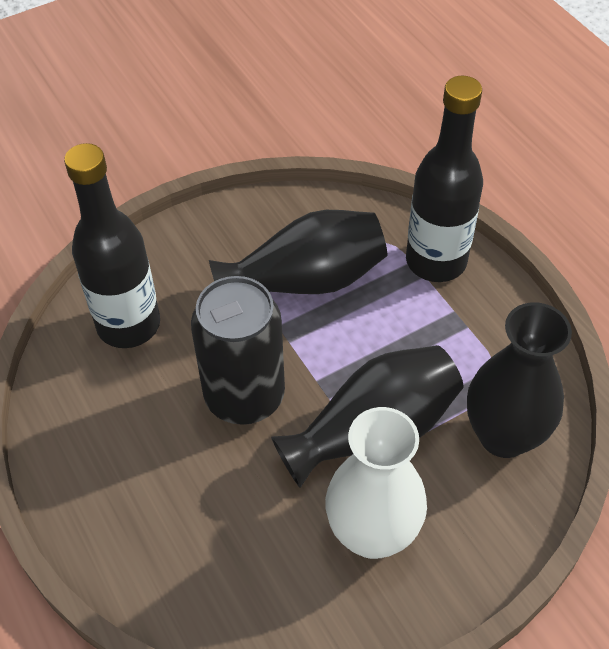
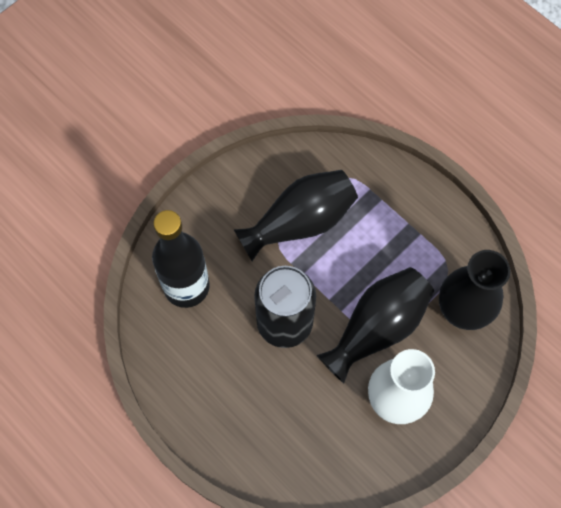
camera: 15 degrees left, 15 degrees up
black bottle [406,76,483,282] -> none

